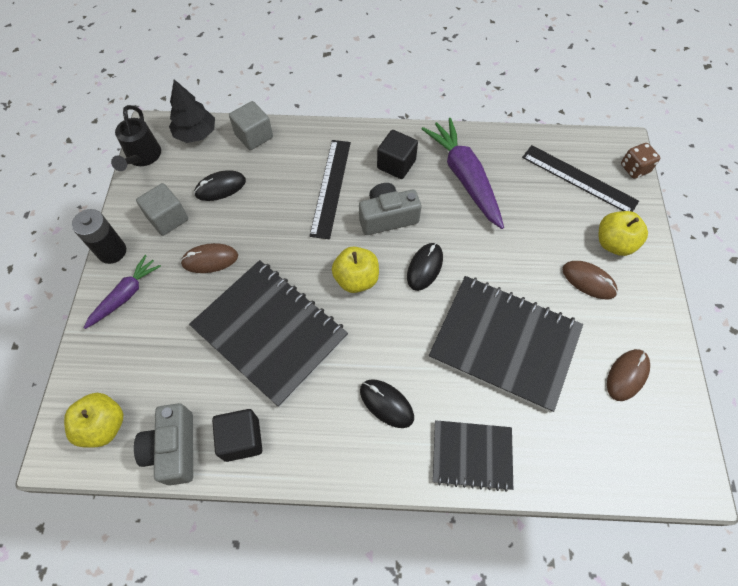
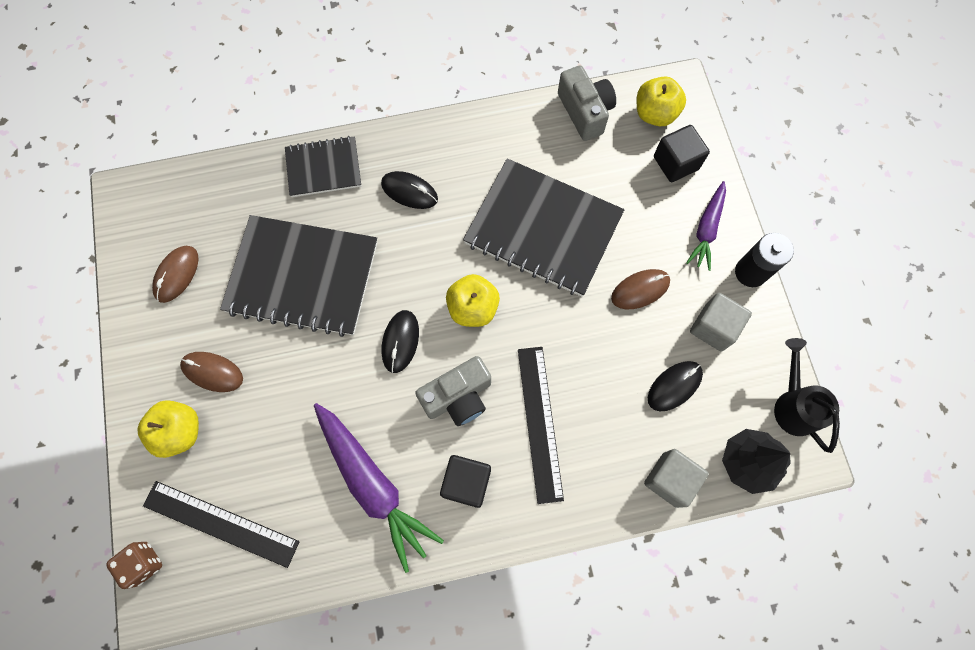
camera: 165 degrees right, 10 degrees up
black cube [212,409,262,462] -> black cube moved to [654,125,710,182]

